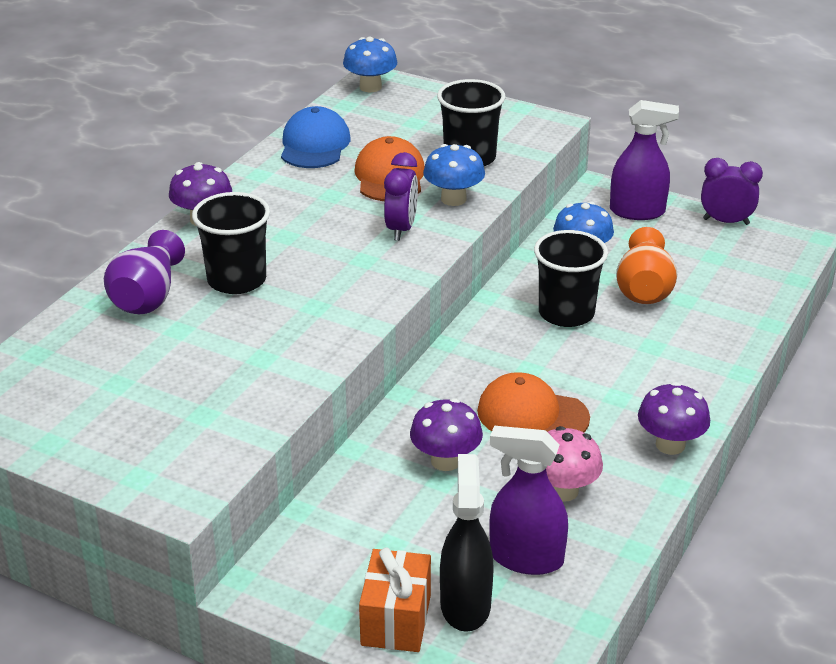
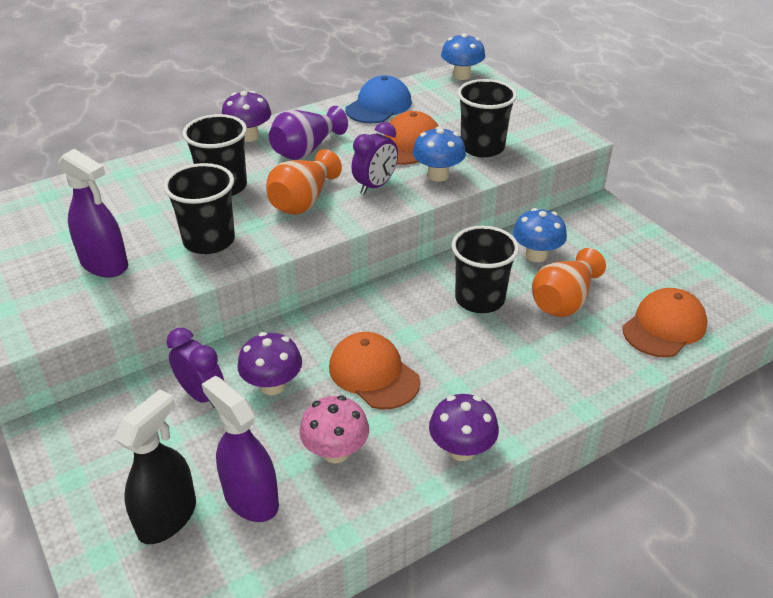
camera: 30 degrees right, 5 degrees up
purple vase [104,230,185,314] -> purple vase moved to [269,106,348,160]
orange gift [359,547,431,652] -> none
purple spray bottle [610,100,679,220] -> purple spray bottle moved to [58,149,128,277]
purple clock [701,158,763,225] -> purple clock moved to [167,328,224,408]
none -> black cup [163,163,235,254]
none -> orange vase [266,149,342,215]
none -> orange cap [622,288,708,357]

